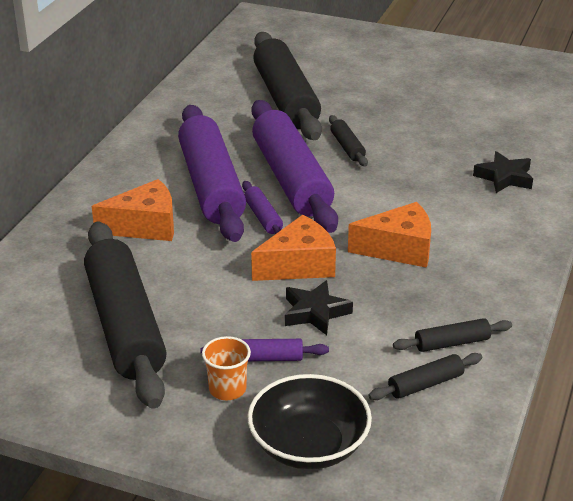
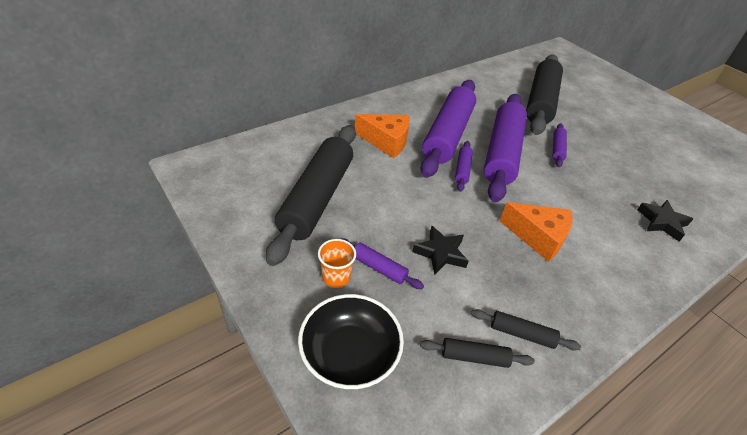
camera: 30 degrees right, 10 degrees up
orange cheese [251,215,336,281] -> none
black rolling pin [329,115,368,167] -> purple rolling pin [553,124,567,167]

